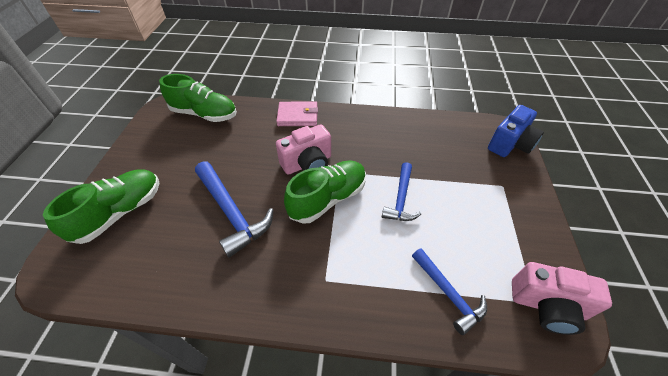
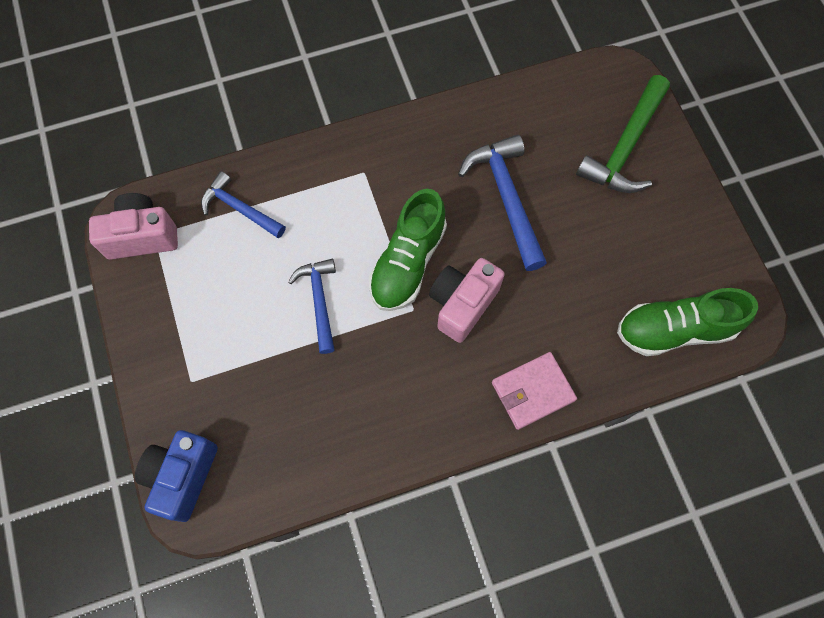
camera: 155 degrees right, 20 degrees up
green shoe [43,169,159,244] -> green hammer [576,75,670,193]
blue hammer [195,161,274,257] -> blue hammer turned 45 degrees clockwise [458,134,547,271]

